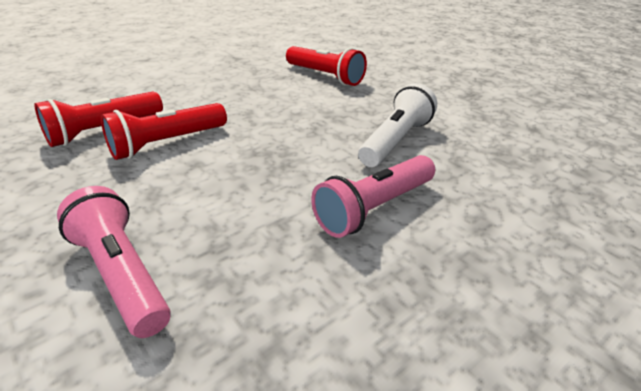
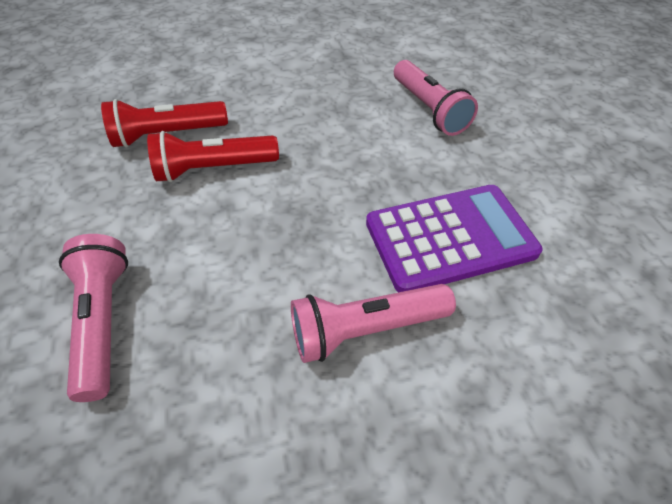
camera: 25 degrees right, 15 degrees up
red flashlight [286,46,367,86] -> pink flashlight [394,60,478,136]
white flashlight [358,83,437,167] -> purple calculator [366,185,543,292]

